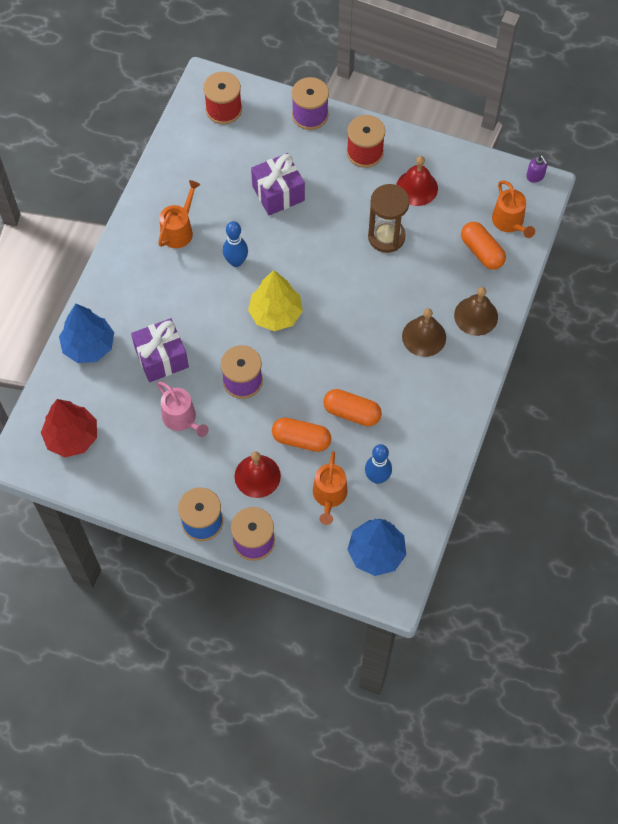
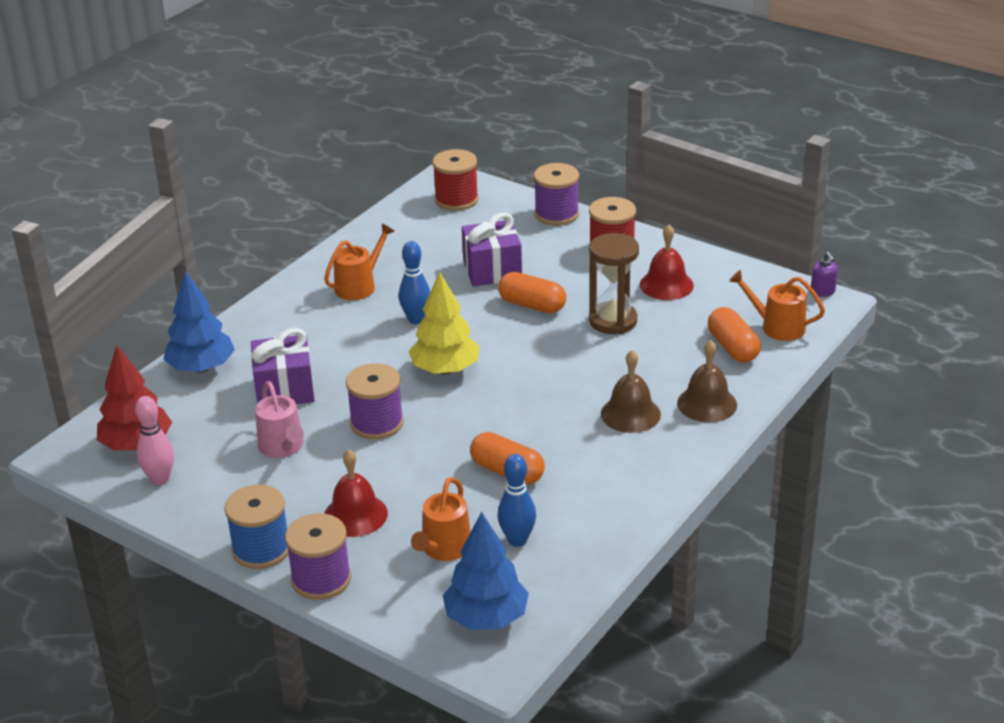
camera: 15 degrees right, 30 degrees down
orange capsule [272,418,331,452] -> orange capsule moved to [498,272,566,313]
orange watering can [492,180,535,238] -> orange watering can turned 120 degrees clockwise [729,270,825,341]
none -> pink bowling pin [135,396,174,485]

